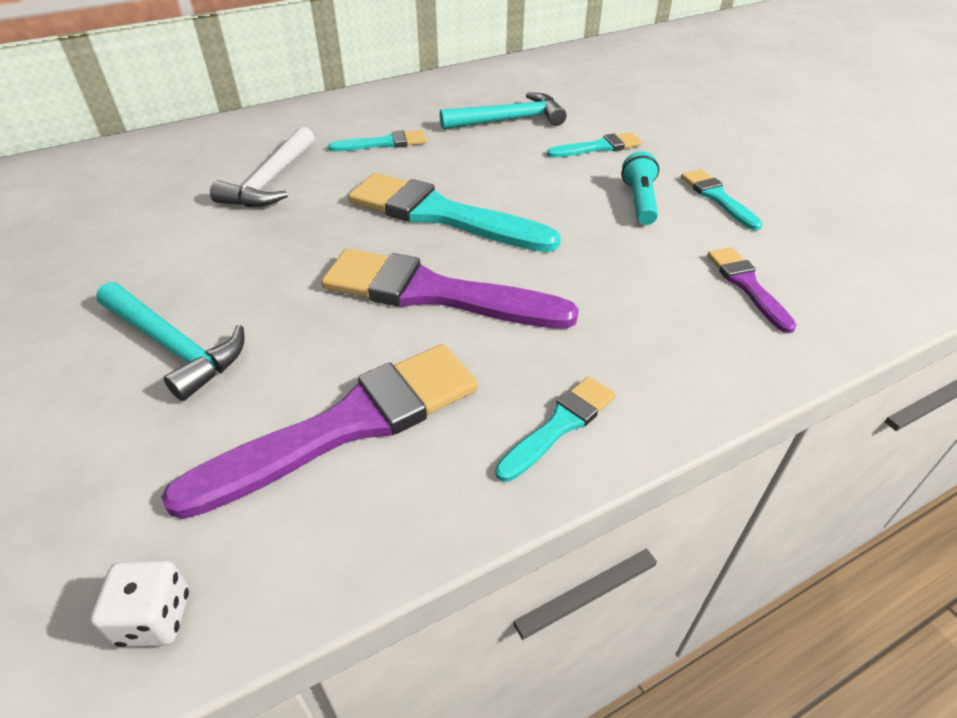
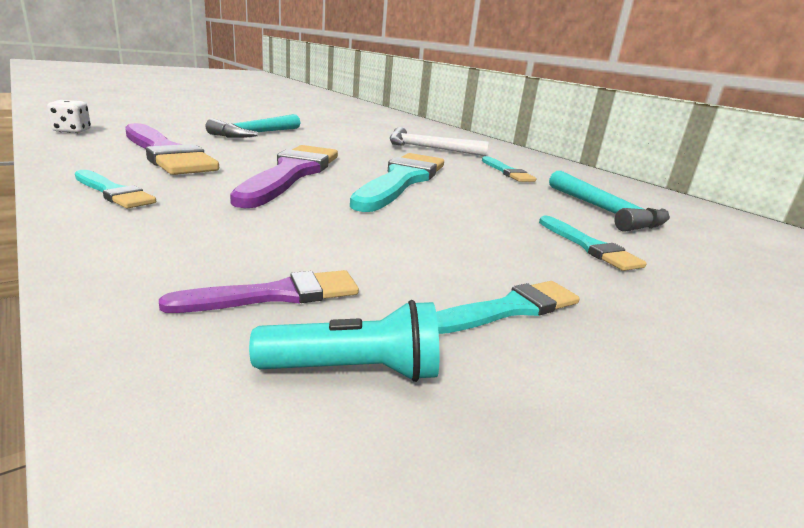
camera: 80 degrees right, 20 degrees down
turquoise flashlight [621,151,659,225] -> turquoise flashlight moved to [249,300,439,382]

